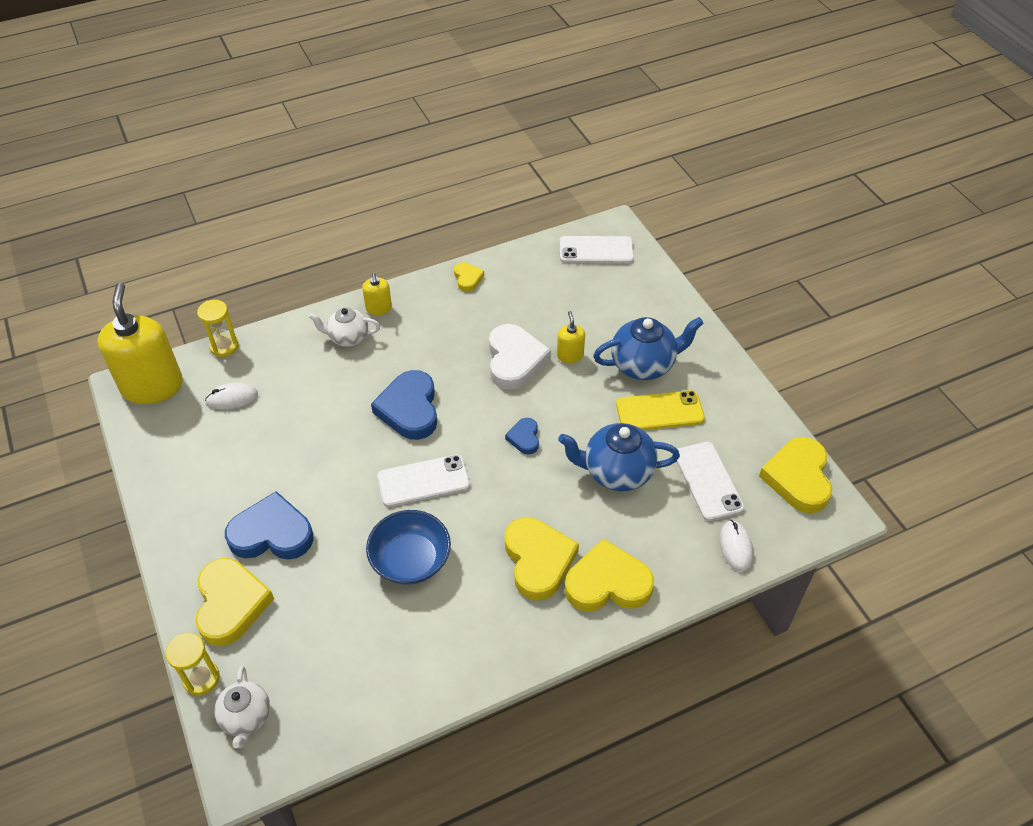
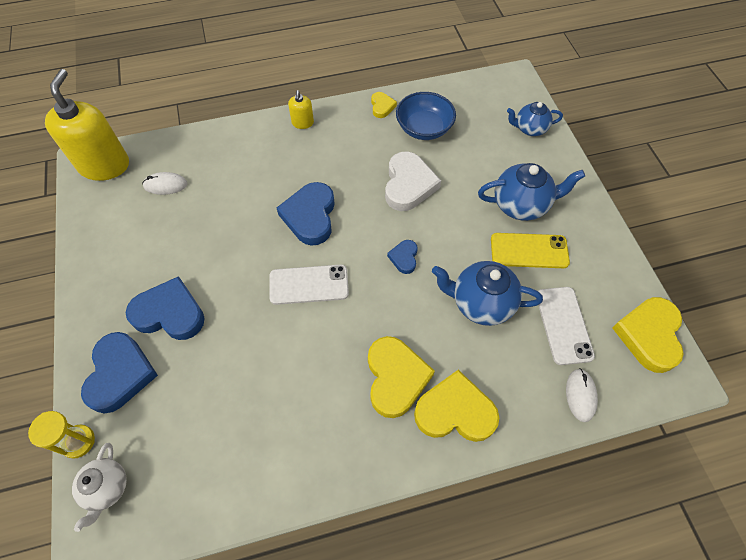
camera: 10 degrees right, 10 degrees up
yellow heart [195,558,274,646] -> blue heart [81,332,158,414]
yellow hourglass [197,300,239,357] -> none
white teapot [309,308,380,347] -> none
blue bowl [366,510,451,585] -> blue bowl moved to [396,92,456,140]
yellow soap dispenser [557,311,585,363] -> none
white phone [560,236,634,264] -> none
none -> blue teapot [507,102,563,136]

